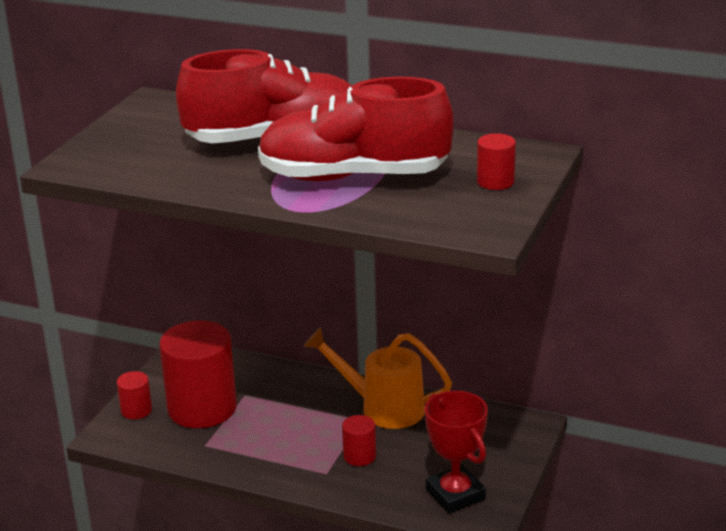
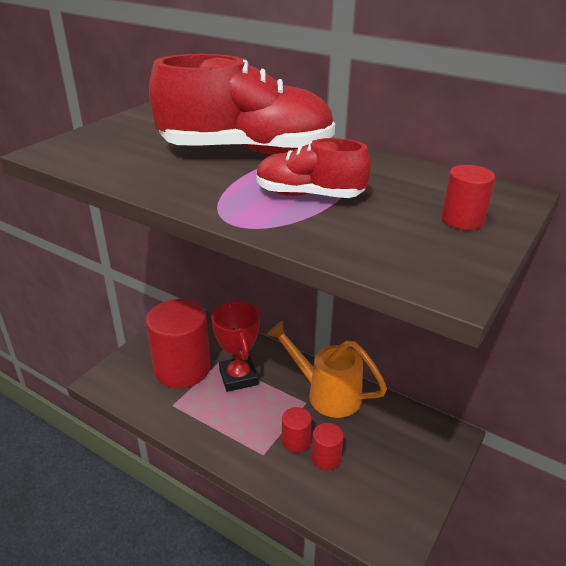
camera: 10 degrees right, 5 degrees up
red cylinder [117,371,152,419] -> red cylinder moved to [312,423,344,470]
red shoe [258,77,454,181] -> red shoe [256,138,371,198], size x0.55
red trophy [425,391,488,514] -> red trophy moved to [211,301,260,392]

